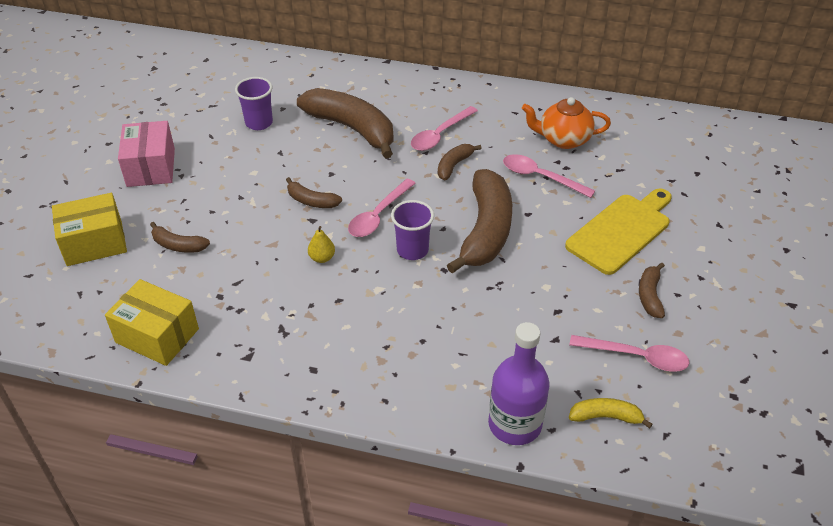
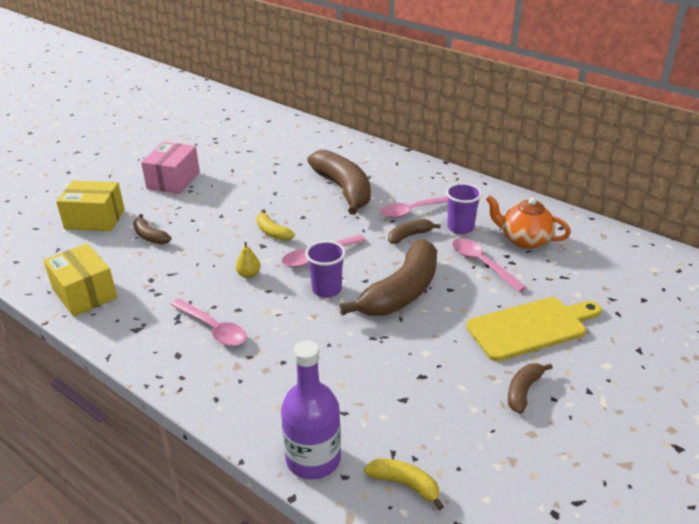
camera: 25 degrees right, 10 degrees down
purple cup [235,77,273,130] -> purple cup moved to [446,183,482,234]
brown banana [286,177,342,208] -> yellow banana [257,209,295,241]
pink spoon [569,335,690,372] -> pink spoon moved to [170,298,247,346]

